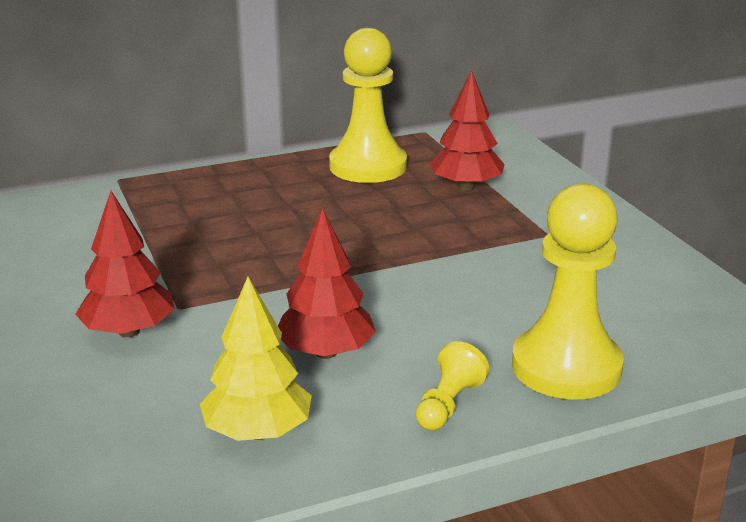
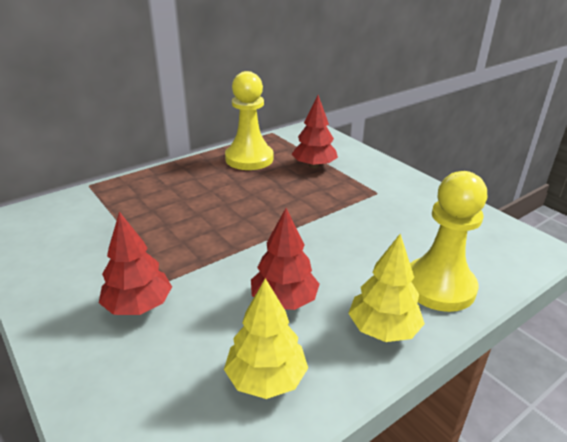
camera: 15 degrees left, 5 degrees up
yellow pawn [416,341,489,430] -> yellow tree [348,234,425,342]

